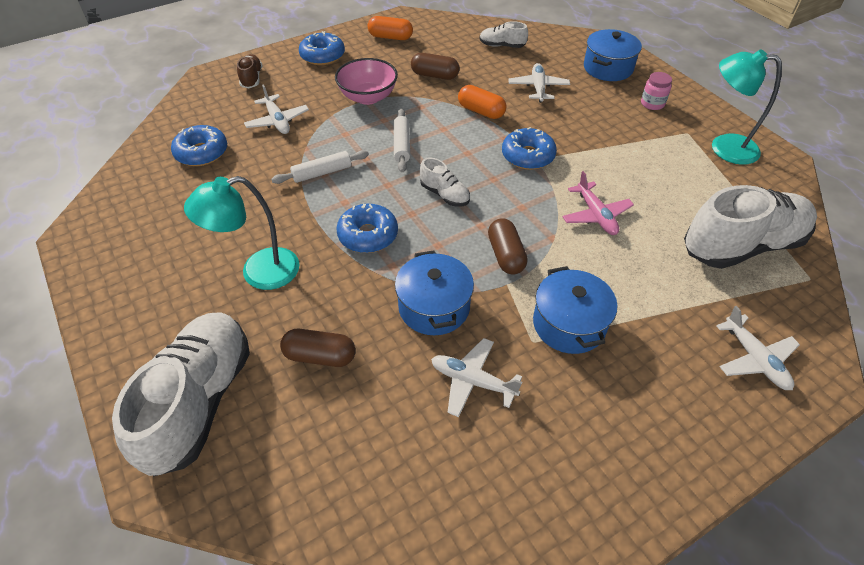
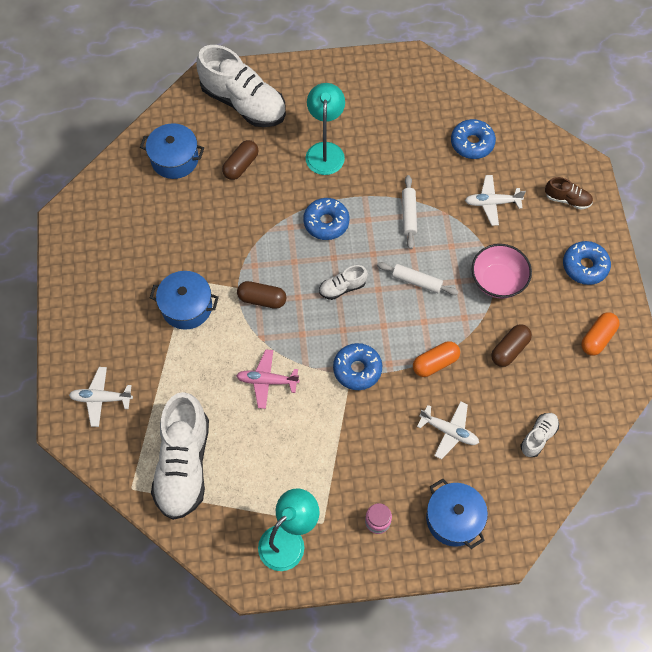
camera: 115 degrees right, 15 degrees up
blue pot [395,250,474,335] -> blue pot moved to [140,123,204,179]
white plane [431,338,522,417] -> none

